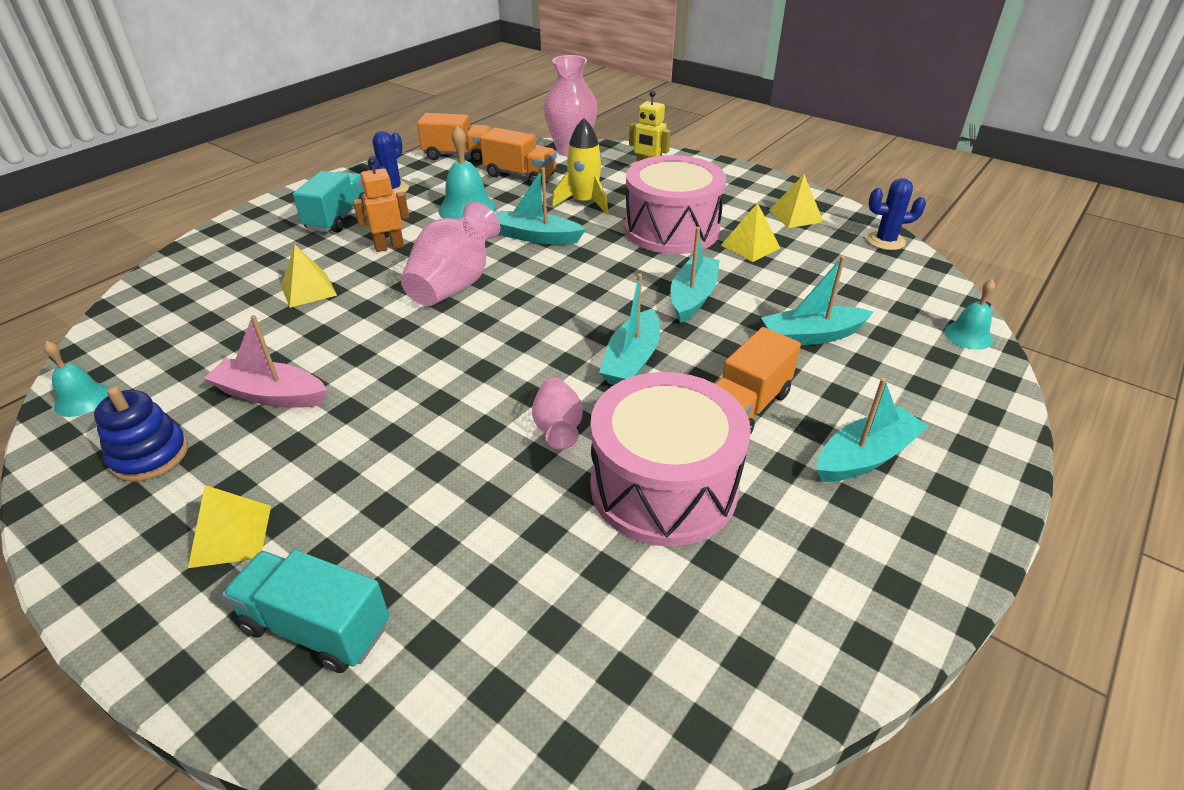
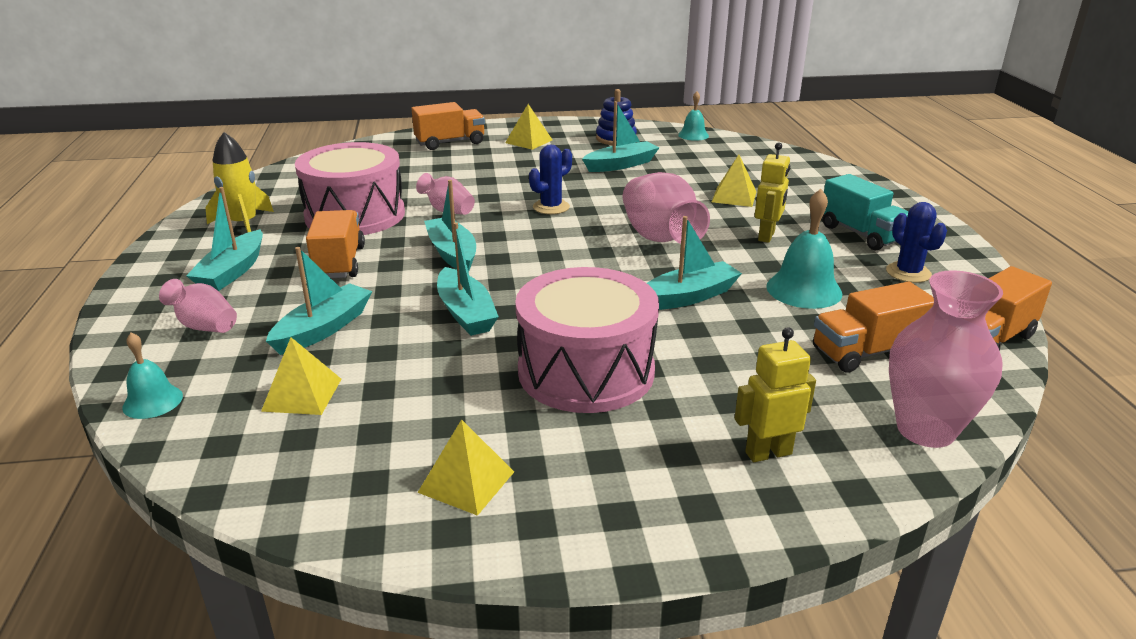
camera: 135 degrees right, 10 degrees down
pink boat [204,315,327,408] -> turquoise boat [582,101,660,172]
turquoise truck [222,550,389,673] -> orange truck [412,102,485,150]
orange robot [353,157,409,252] -> yellow robot [755,142,790,243]
yellow rocket [552,118,608,215] -> yellow rocket moved to [205,132,274,233]
yellow pyramid [721,203,780,262] -> yellow pyramid moved to [261,337,341,415]
blue cactus [867,178,926,250] -> blue cactus moved to [529,144,572,214]
none -> pink vase [159,279,237,333]

